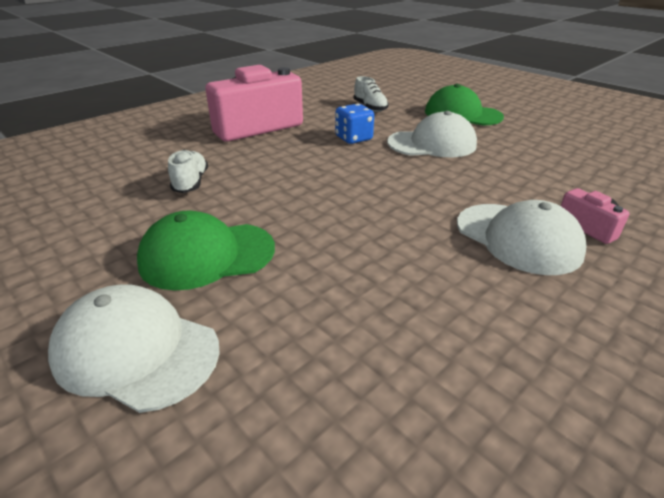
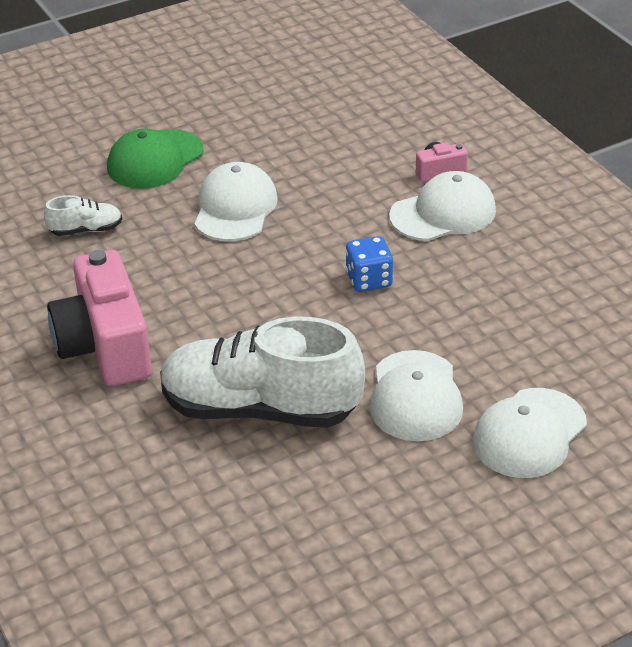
camera: 75 degrees left, 5 degrees up
green cap [137,210,275,290] -> white cap [370,350,463,441]
white shoe [168,150,208,193] -> white shoe [160,316,365,428], size x2.37
blue dice [335,104,374,144] -> blue dice moved to [346,236,393,292]

